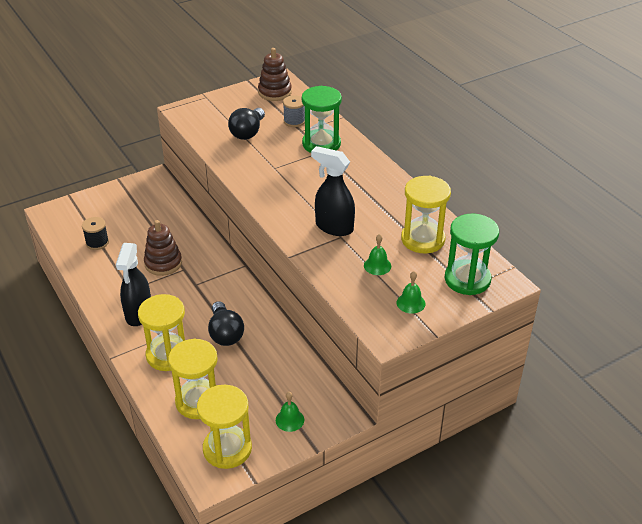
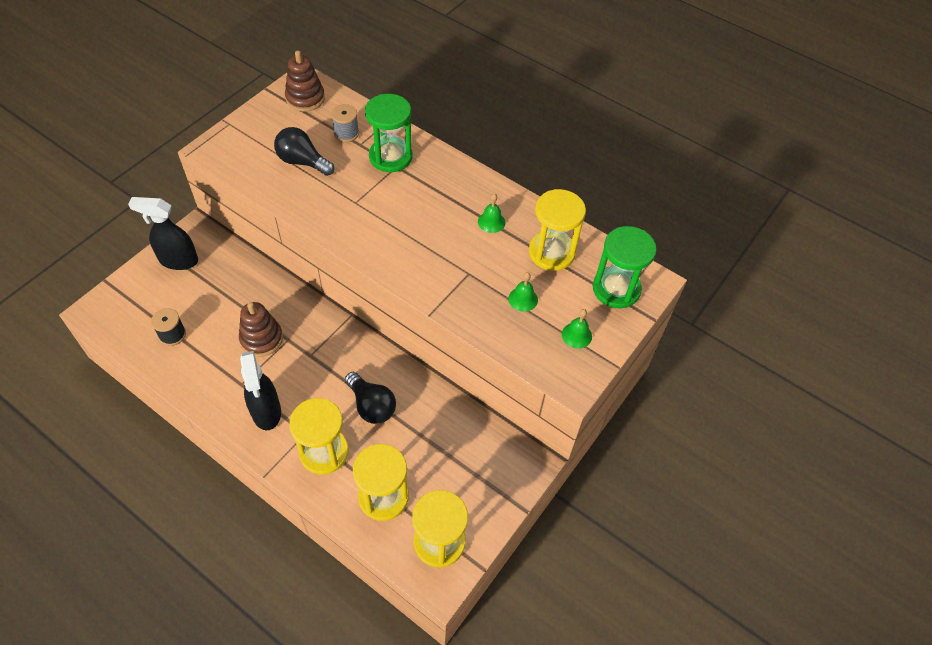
camera: 25 degrees left, 15 degrees up
black light bulb [228,108,265,140] -> black light bulb turned 120 degrees clockwise [274,127,334,176]
green bell [276,392,304,432] -> green bell moved to [478,193,506,233]
black spray bottle [311,146,355,236] -> black spray bottle moved to [128,197,198,270]

